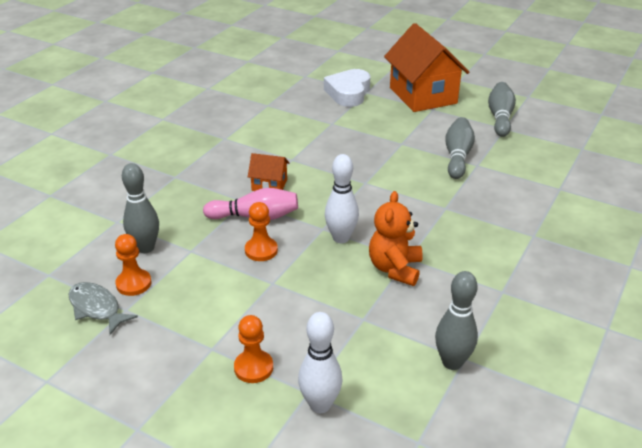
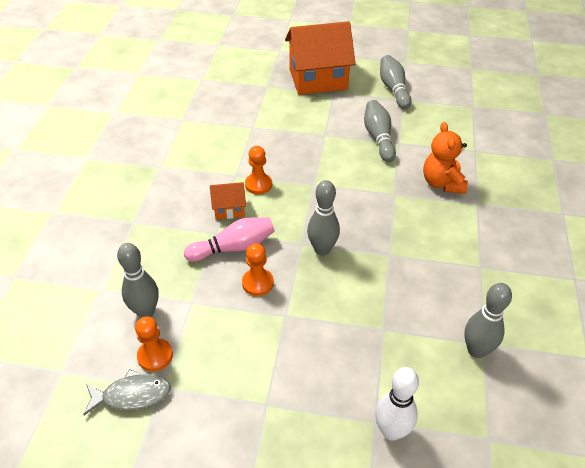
camera: 20 degrees left, 10 degrees up
grey fish [69,282,138,335] -> grey fish turned 150 degrees clockwise [83,369,171,415]
orange pawn [234,315,273,383] -> orange pawn moved to [245,146,272,194]
white heart [324,69,370,107] -> none
white bowling pin [325,154,359,243] -> grey bowling pin [307,180,340,256]
orange teddy bear [369,191,423,286] -> orange teddy bear moved to [423,122,468,194]
orange house [384,23,469,112] -> orange house turned 60 degrees counterclockwise [285,21,356,95]

